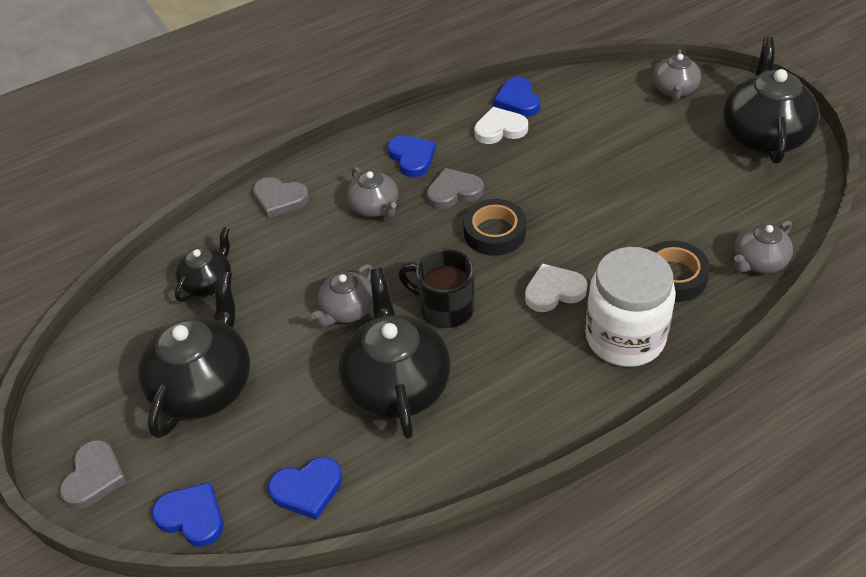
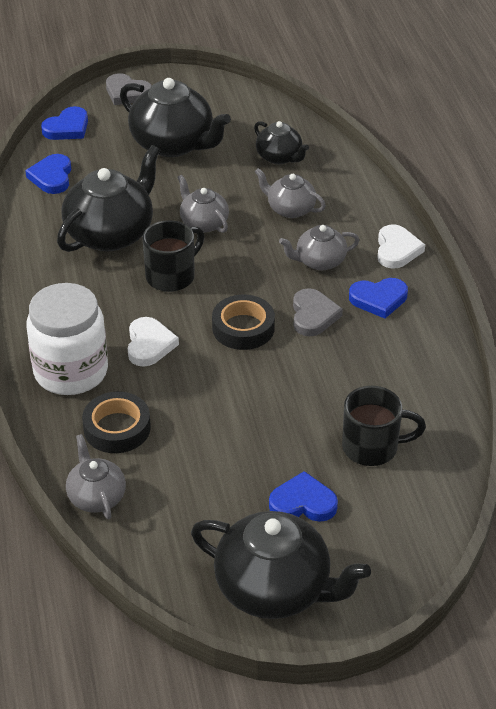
camera: 105 degrees right, 5 degrees down
grey heart [253,177,309,218] -> none
black teapot [339,268,451,439] -> black teapot turned 60 degrees counterclockwise [57,145,160,252]
white heart [474,107,528,144] -> white heart moved to [377,224,425,269]
blue heart [494,77,540,117] -> blue heart moved to [269,471,338,522]
grey teapot [653,49,701,100] -> grey teapot moved to [254,168,326,218]
none -> black mug [342,386,426,466]

